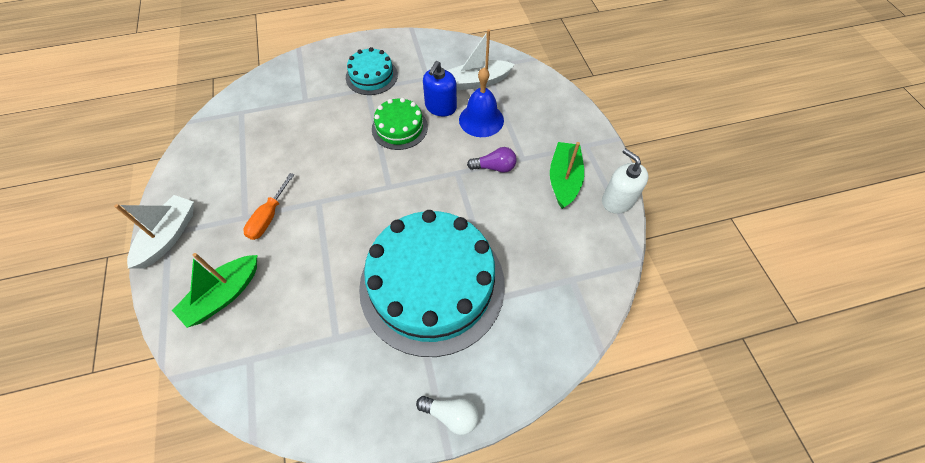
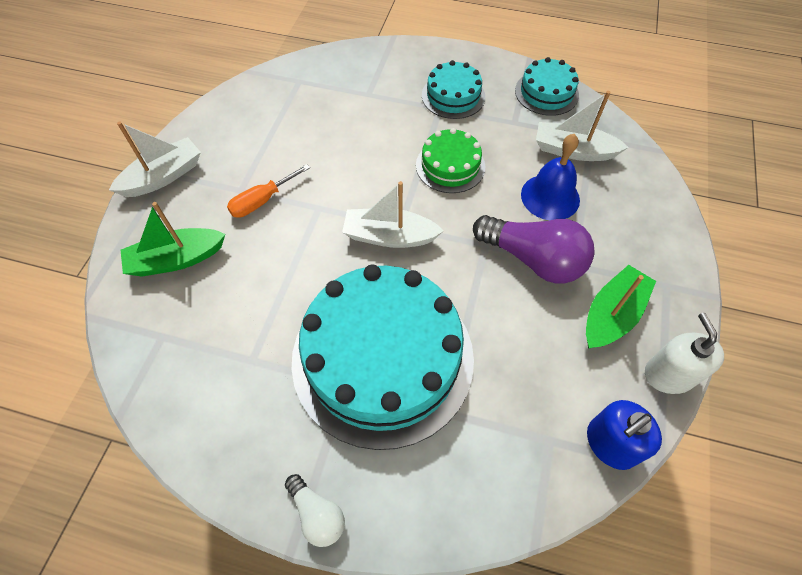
camera: 30 degrees right, 0 degrees up
blue soap dispenser [423,61,457,116] -> blue soap dispenser moved to [587,400,662,470]
purple light bulb [467,147,517,173] -> purple light bulb [473,215,595,284], size x1.89
none -> white boat [342,181,443,248]
none -> turquoise cake [515,57,579,116]

